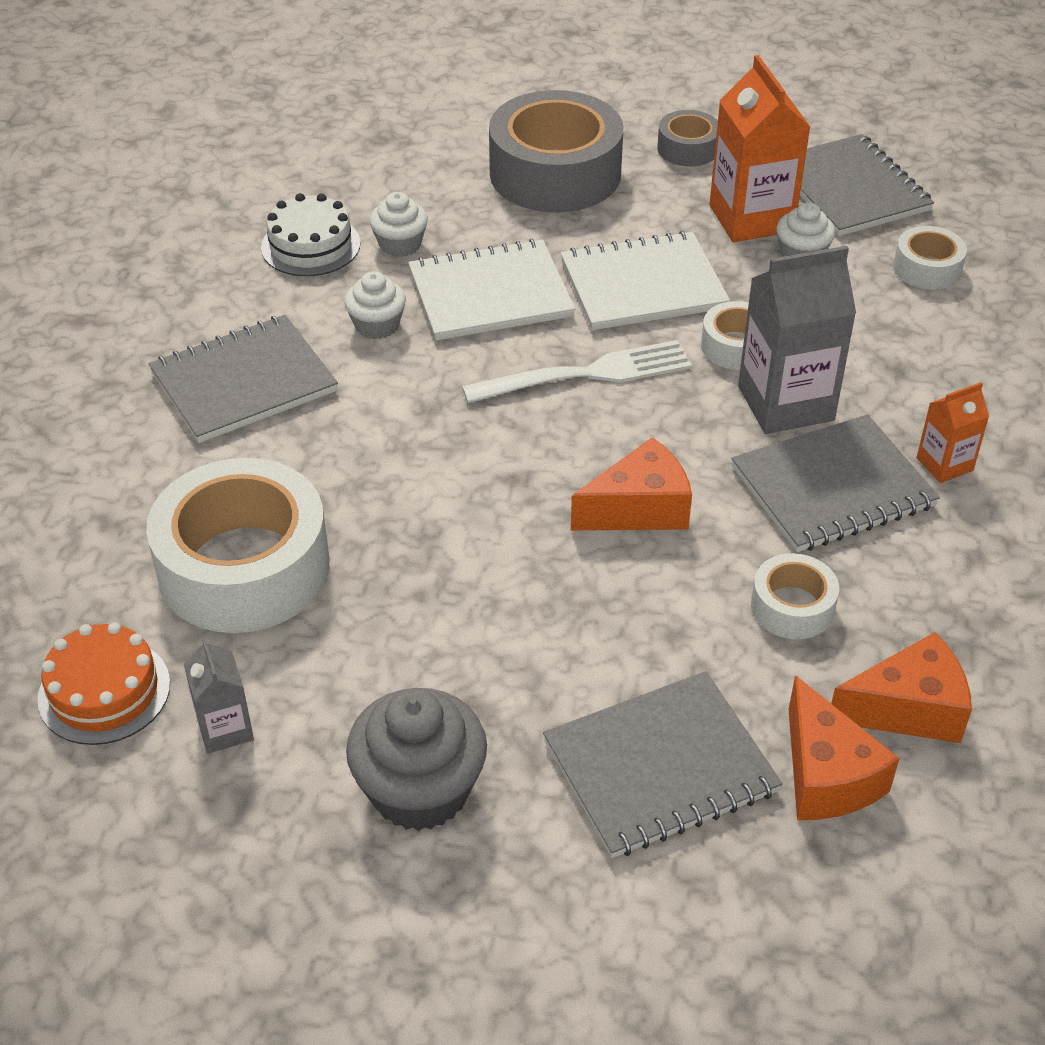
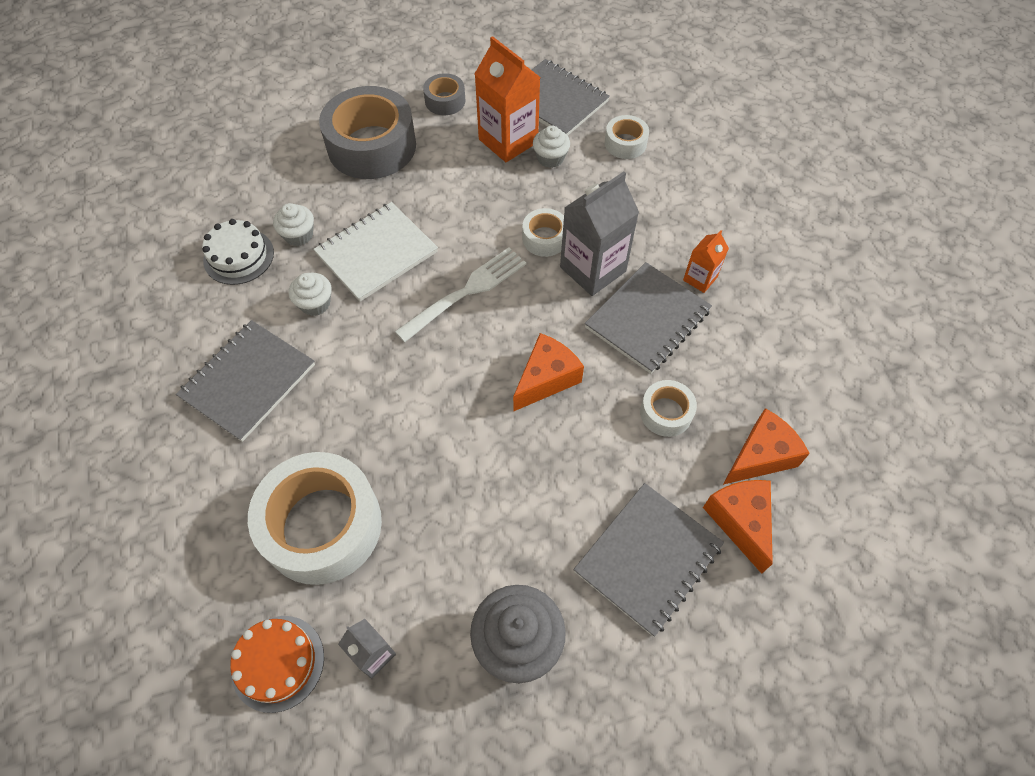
camera: 25 degrees left, 15 degrees up
white notebook [561,231,730,330] -> none
orange cheese [789,675,900,820] -> orange cheese turned 150 degrees counterclockwise [703,480,773,574]

